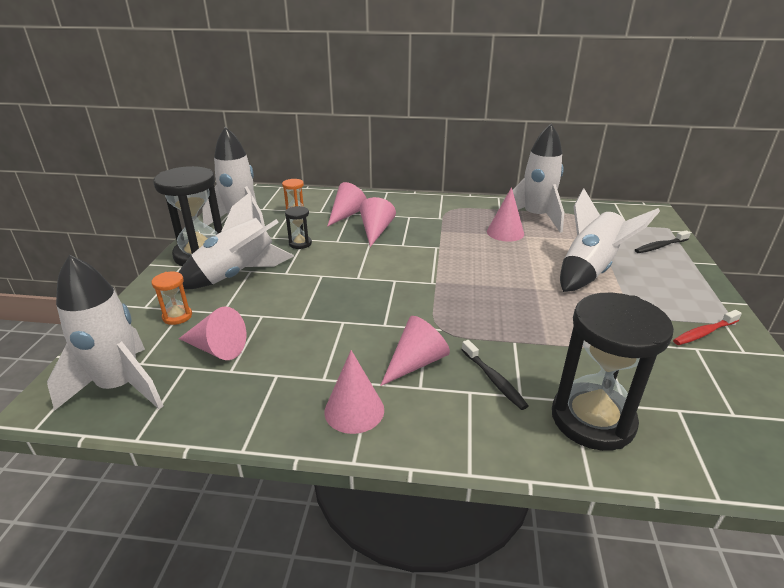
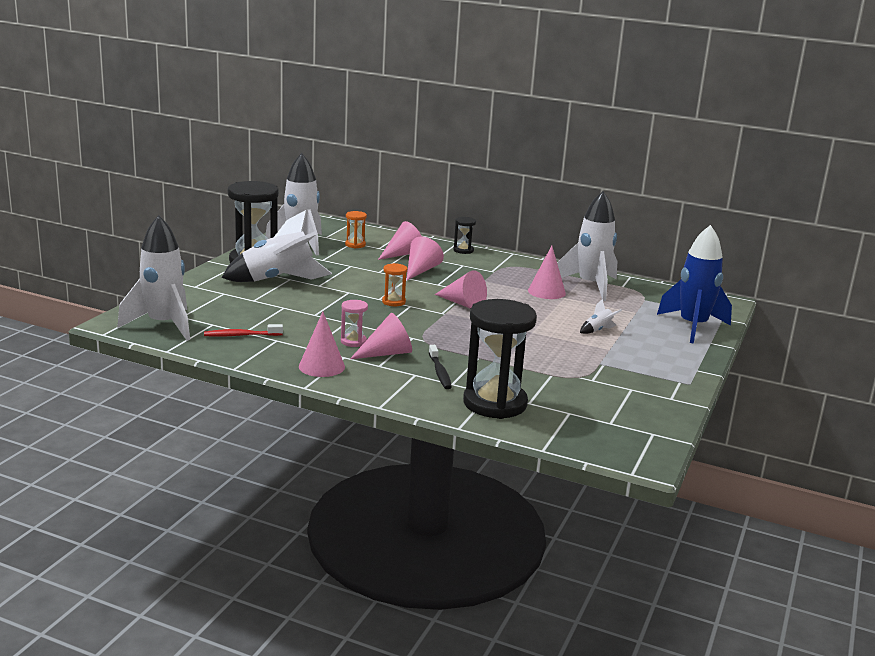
camera: 15 degrees right, 10 degrees down
orange hourglass [151,272,192,325] -> orange hourglass moved to [382,263,407,306]
pink cone [179,307,246,360] -> pink cone moved to [435,270,487,309]
black hourglass [285,206,312,249] -> black hourglass moved to [453,217,476,254]
white rocket [560,189,660,292] -> white rocket [580,299,622,334], size x0.40
black toothbrush [635,230,691,253] -> blue rocket [657,225,732,344]
red toothbrush [673,310,742,345] -> red toothbrush moved to [204,324,283,337]
none -> pink hourglass [341,300,368,347]

